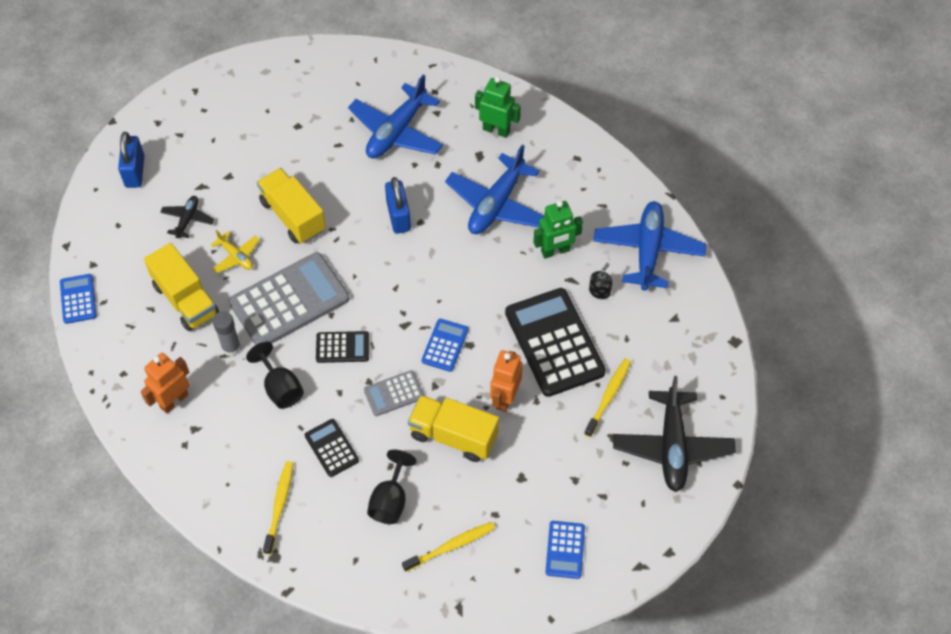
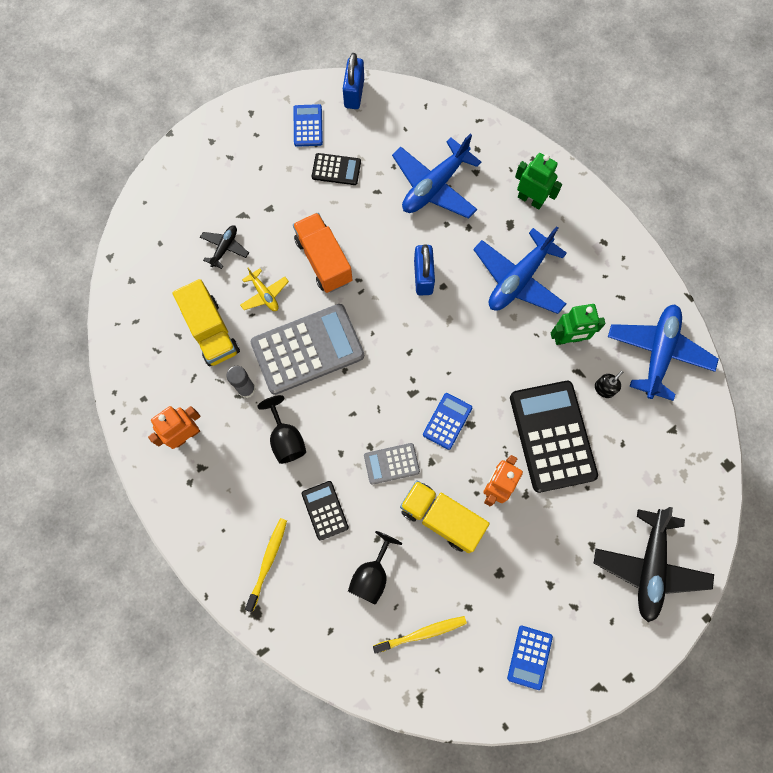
camera: 10 degrees right, 15 degrees up
blue calculator [60,274,97,324] -> blue calculator moved to [293,104,323,147]
blue padlock [118,132,145,188] -> blue padlock moved to [343,53,364,109]
yellow truck [257,168,326,244] -> orange truck [293,213,352,293]
black calculator [316,331,369,363] -> black calculator moved to [312,153,361,185]
yellow toothbrush [584,359,631,437] -> none

